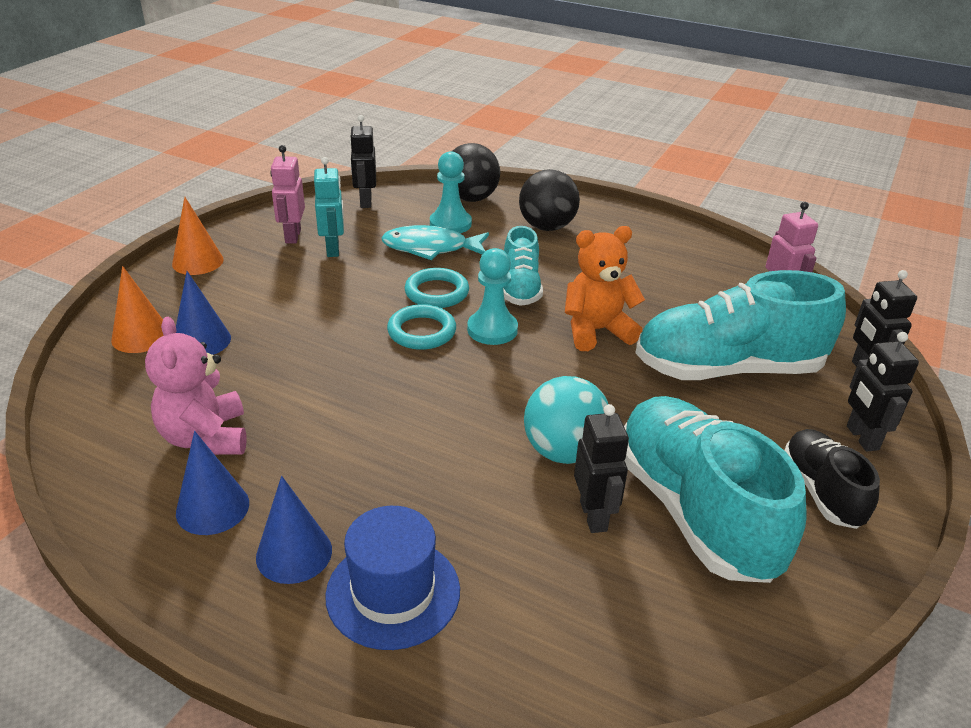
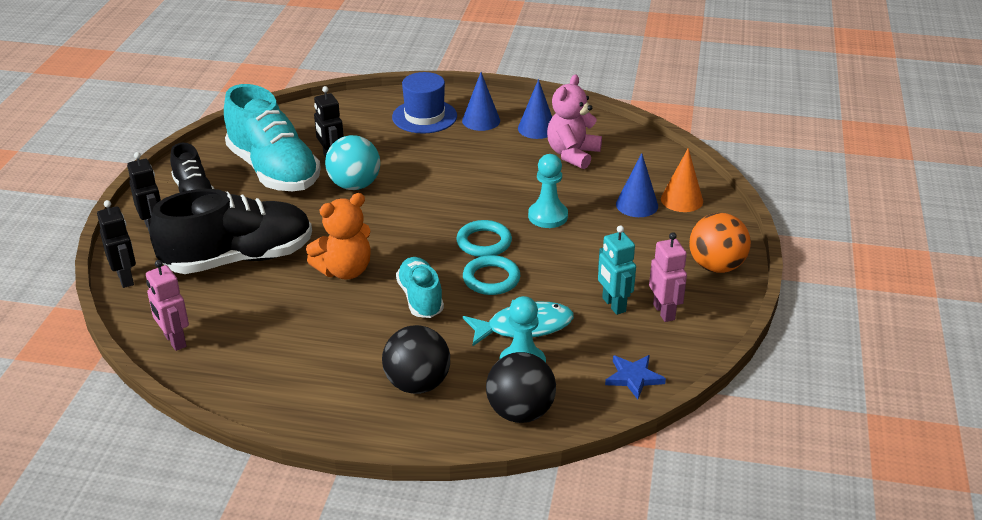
camera: 165 degrees right, 0 degrees up
pink teddy bear [145,317,247,455] -> pink teddy bear turned 120 degrees counterclockwise [547,74,602,169]
orange cone [172,197,224,275] -> orange ball [689,213,751,273]
black robot [349,115,376,208] -> blue star [605,355,666,399]
turquoise pawn [467,248,518,345] -> turquoise pawn moved to [528,154,568,228]
turquoise shoe [636,270,846,380] -> black shoe [149,189,312,274]

